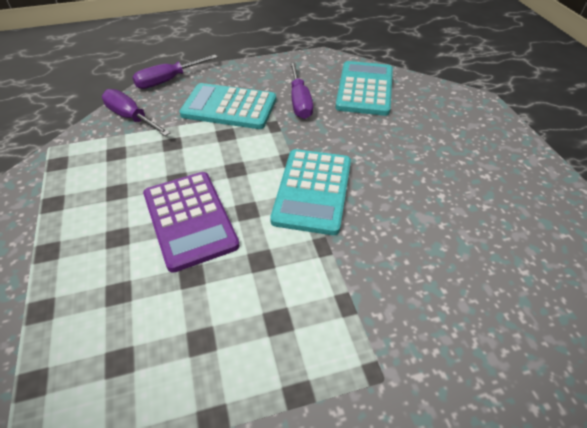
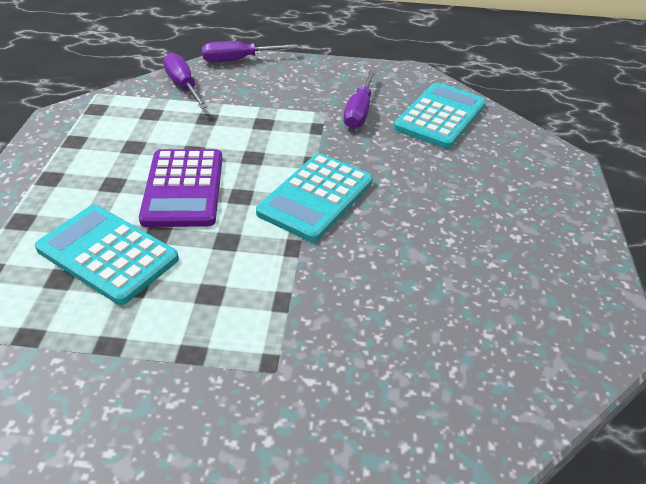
camera: 20 degrees right, 5 degrees down
turquoise calculator [179,83,276,129] -> turquoise calculator moved to [35,205,179,305]

